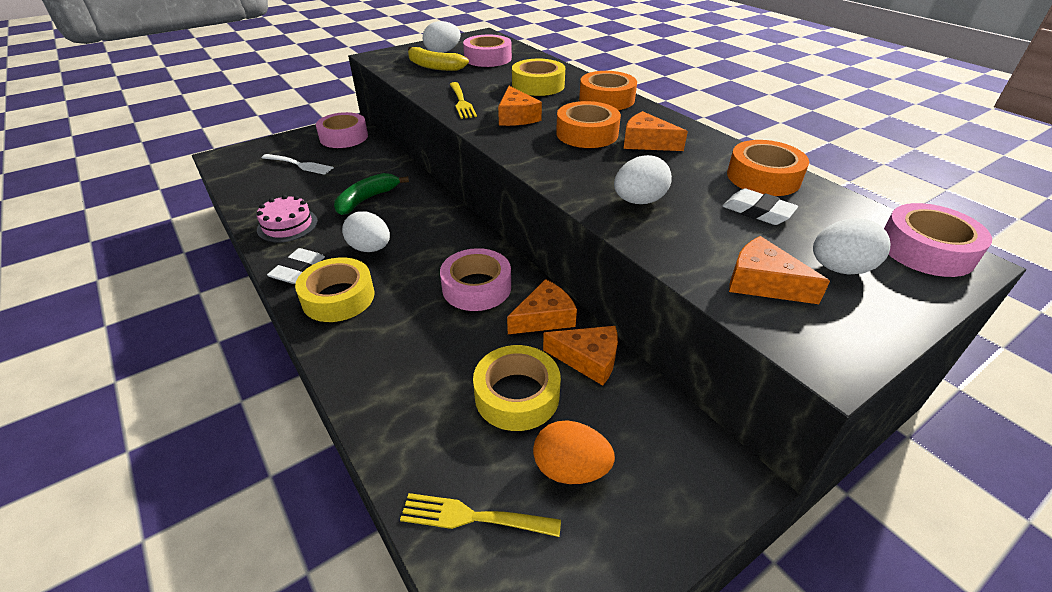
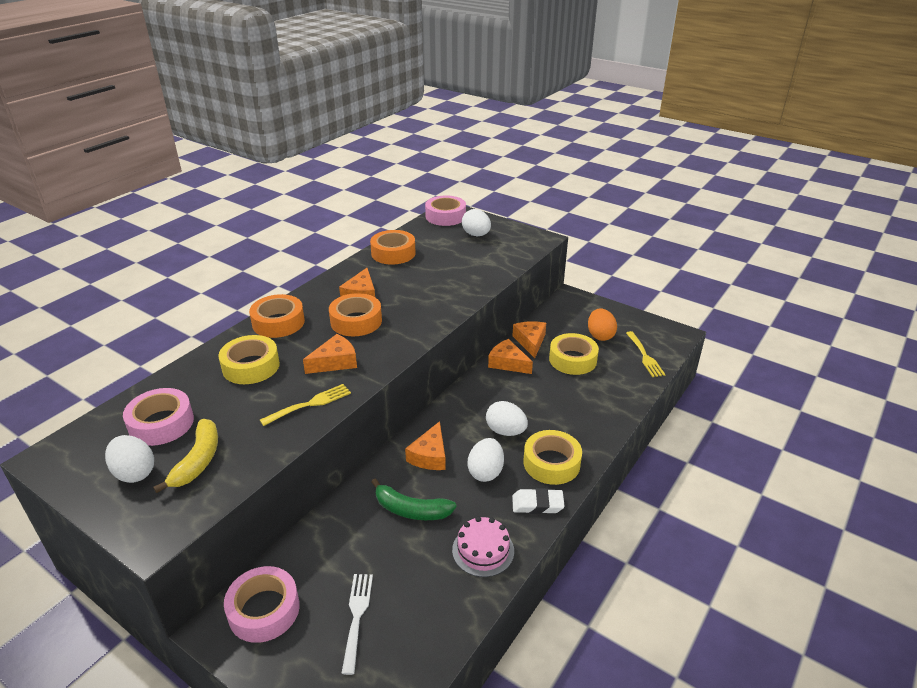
camera: 110 degrees left, 5 degrees down
pink tape [440,248,511,311] -> none
white egg [614,155,672,204] -> white egg moved to [486,401,528,436]
white eraser [723,189,798,225] -> none
orange cheese [729,236,830,304] -> orange cheese moved to [405,421,446,470]

